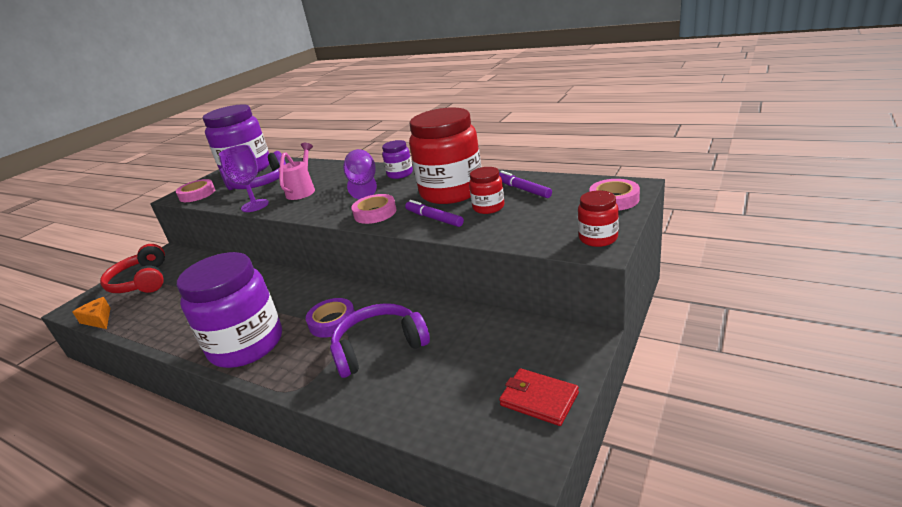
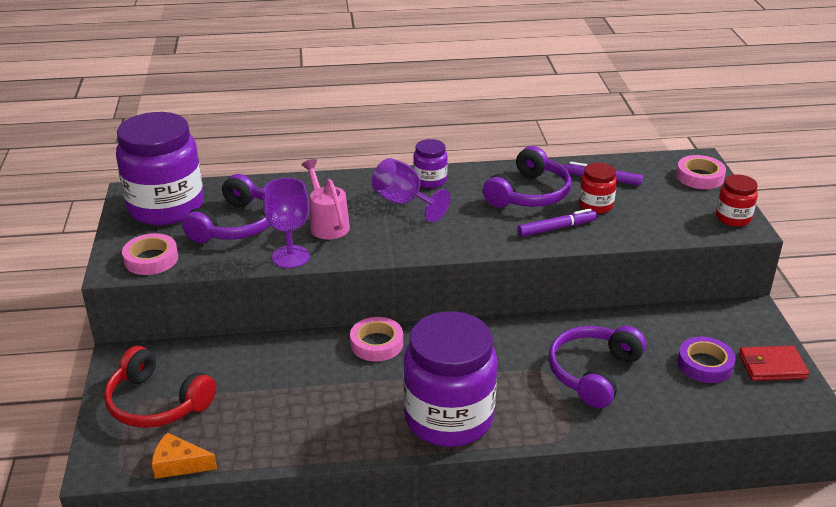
camera: 40 degrees left, 5 degrees up
purple tape [306,298,355,338] -> purple tape moved to [677,337,736,383]
pink tape [351,194,397,224] -> pink tape moved to [350,317,403,362]
purple marker [405,200,464,227] -> purple marker turned 150 degrees clockwise [518,209,597,237]
red jar [409,107,481,204] -> purple headphones [483,146,572,208]

